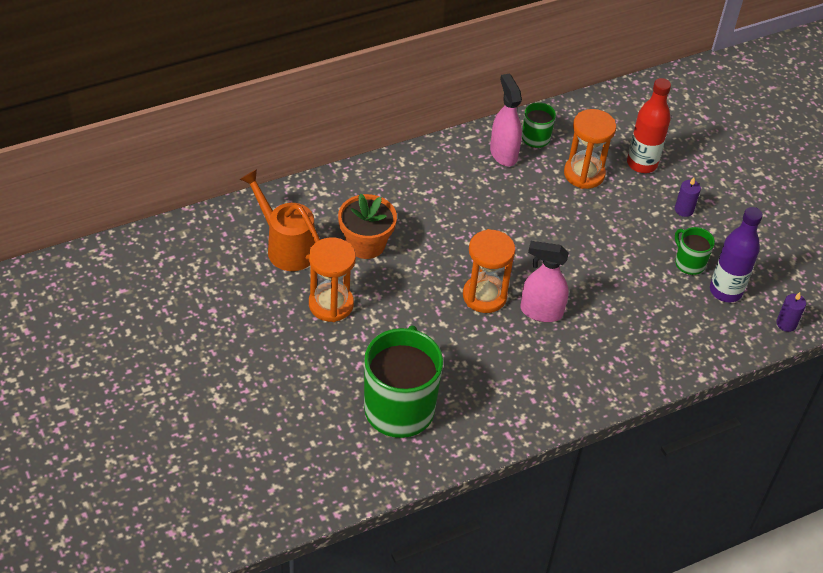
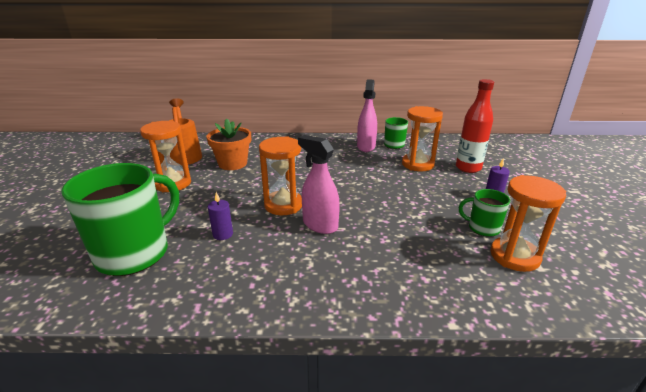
camera: 30 degrees right, 20 degrees down
green mug [675,227,715,275] -> green mug turned 60 degrees counterclockwise [459,189,510,237]
purple bottle [710,207,763,302] -> orange hourglass [490,175,566,272]
purple candle [776,292,806,332] -> purple candle moved to [208,192,233,240]

